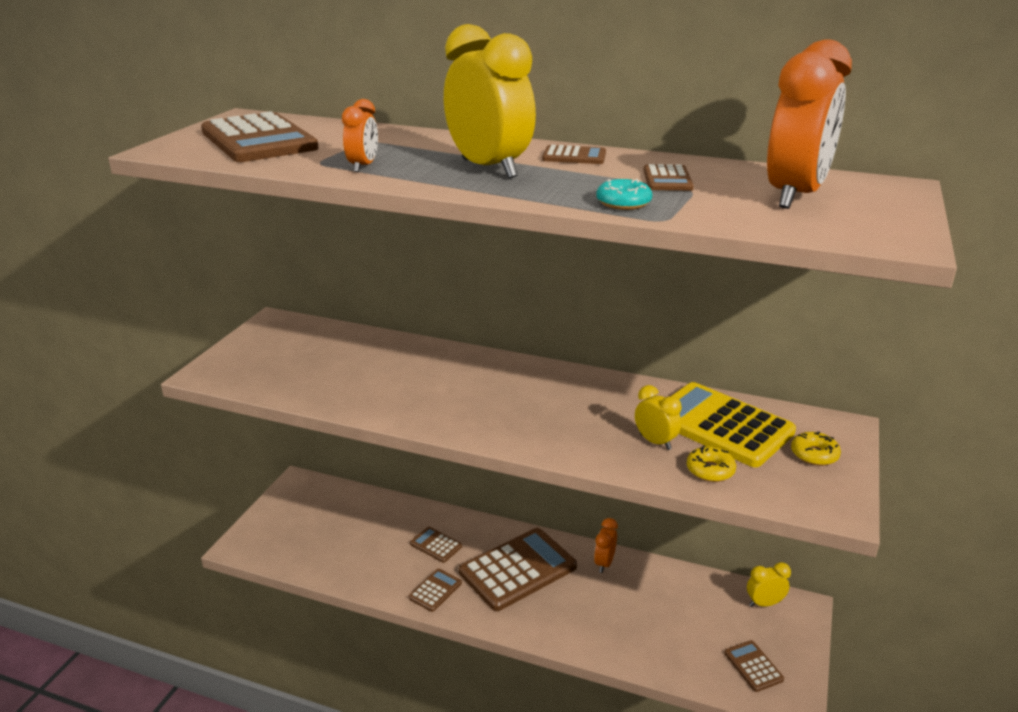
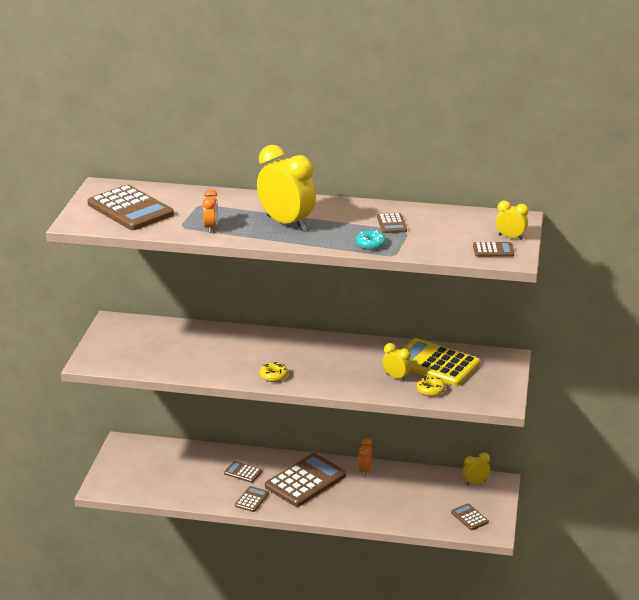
camera: 10 degrees left, 0 degrees up
brown calculator [542,145,606,164] -> brown calculator moved to [473,242,514,257]
orange clock [767,39,852,209] -> none
yellow donut [791,432,841,466] -> yellow donut moved to [260,362,288,382]
none -> yellow clock [496,201,529,240]

